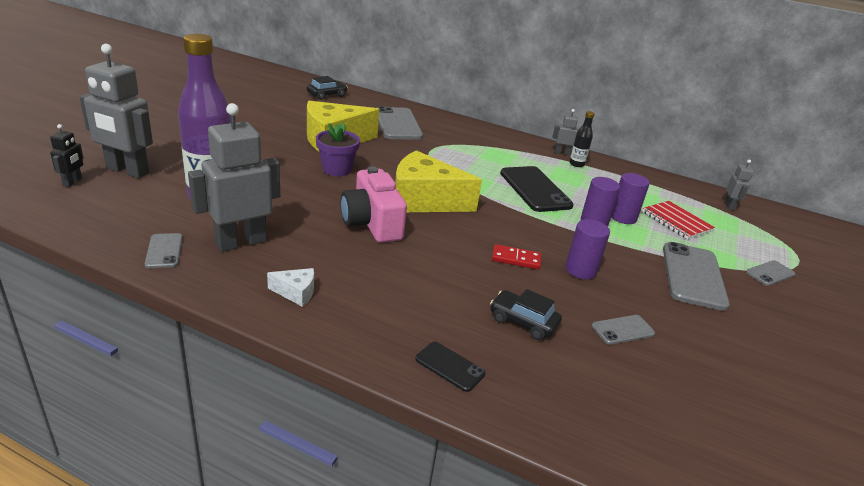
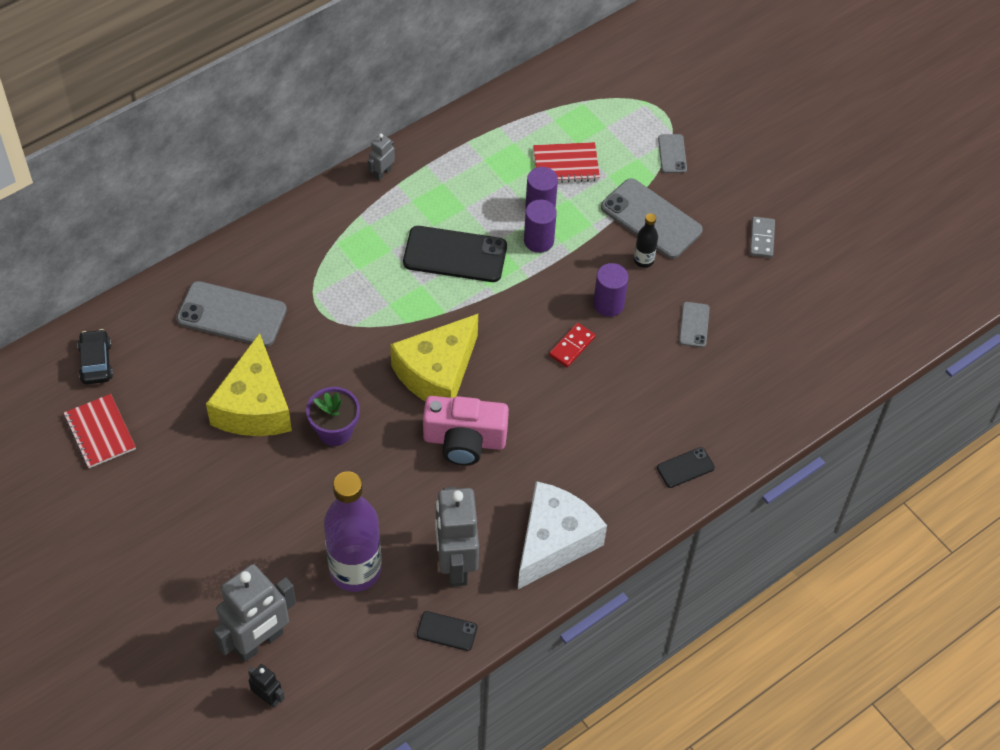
camera: 60 degrees left, 25 degrees up
grey phone [145,233,183,268] -> black phone [417,611,478,651]
white cheese [267,268,314,307] -> white cheese [518,481,607,589], size x2.37
black car [490,289,562,340] -> none
black bottle [569,111,595,167] -> black bottle moved to [634,213,658,268]
grey robot [725,159,754,210] -> none
none -> red notebook [64,394,136,468]
none -> grey domino [750,217,775,258]

